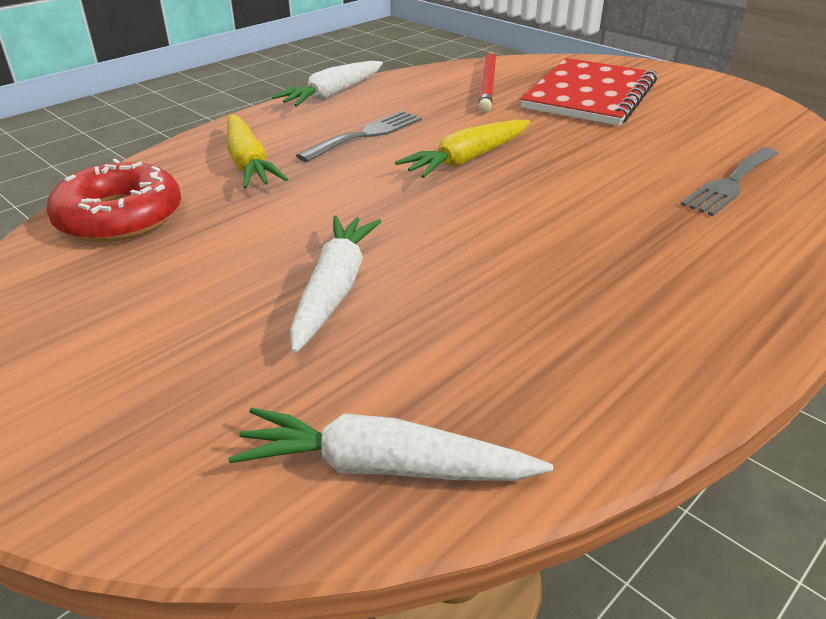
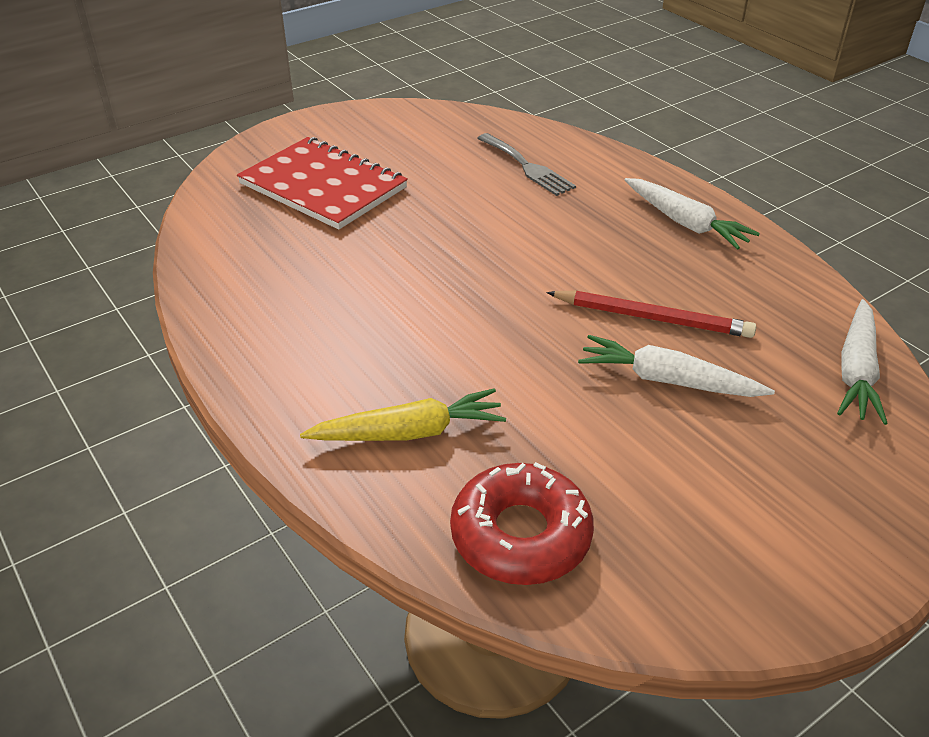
camera: 80 degrees left, 5 degrees up
white carrot [272,61,383,107] -> white carrot moved to [625,178,760,249]
grey fork [296,110,422,162] -> none
yellow carrot [395,119,530,178] -> none
red pencil [479,52,496,113] -> red pencil moved to [547,290,756,338]

